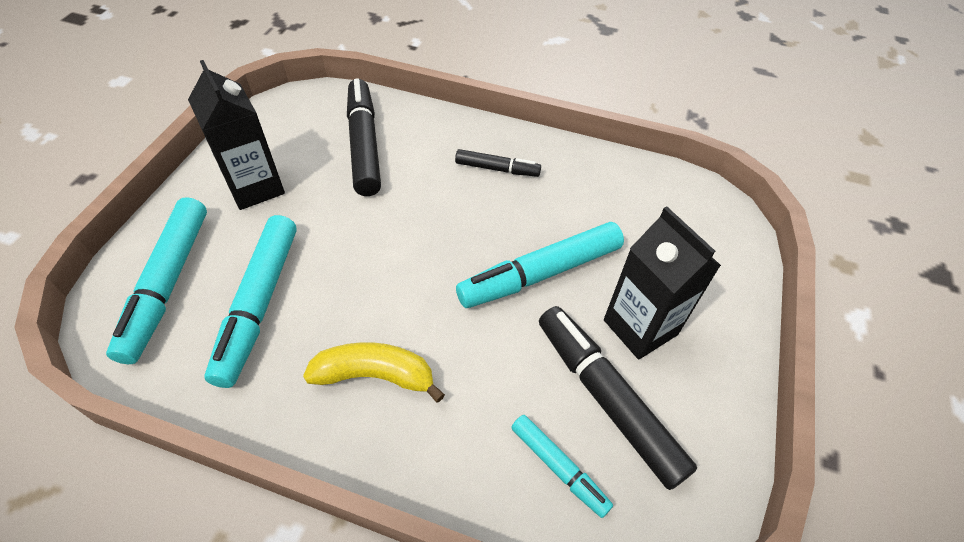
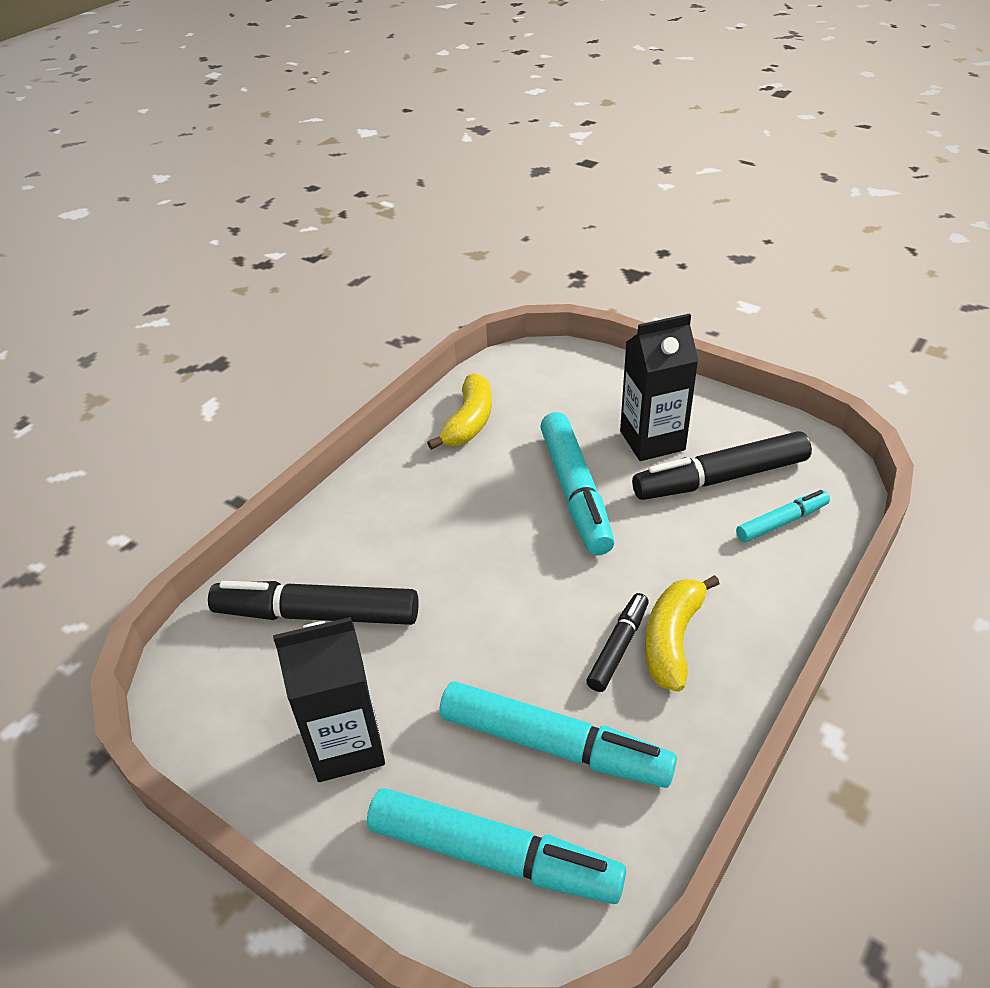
camera: 70 degrees left, 10 degrees down
black marker [455,149,541,177] -> black marker moved to [586,593,649,692]
none -> yellow banana [427,373,492,450]

